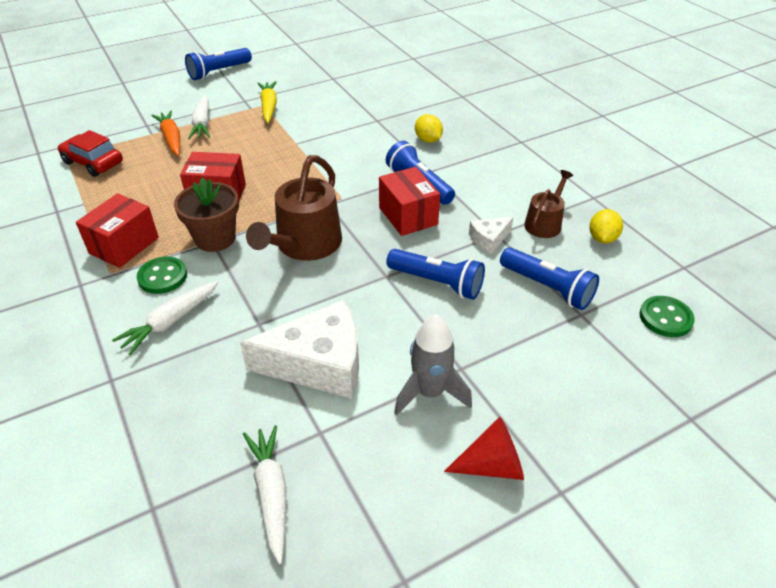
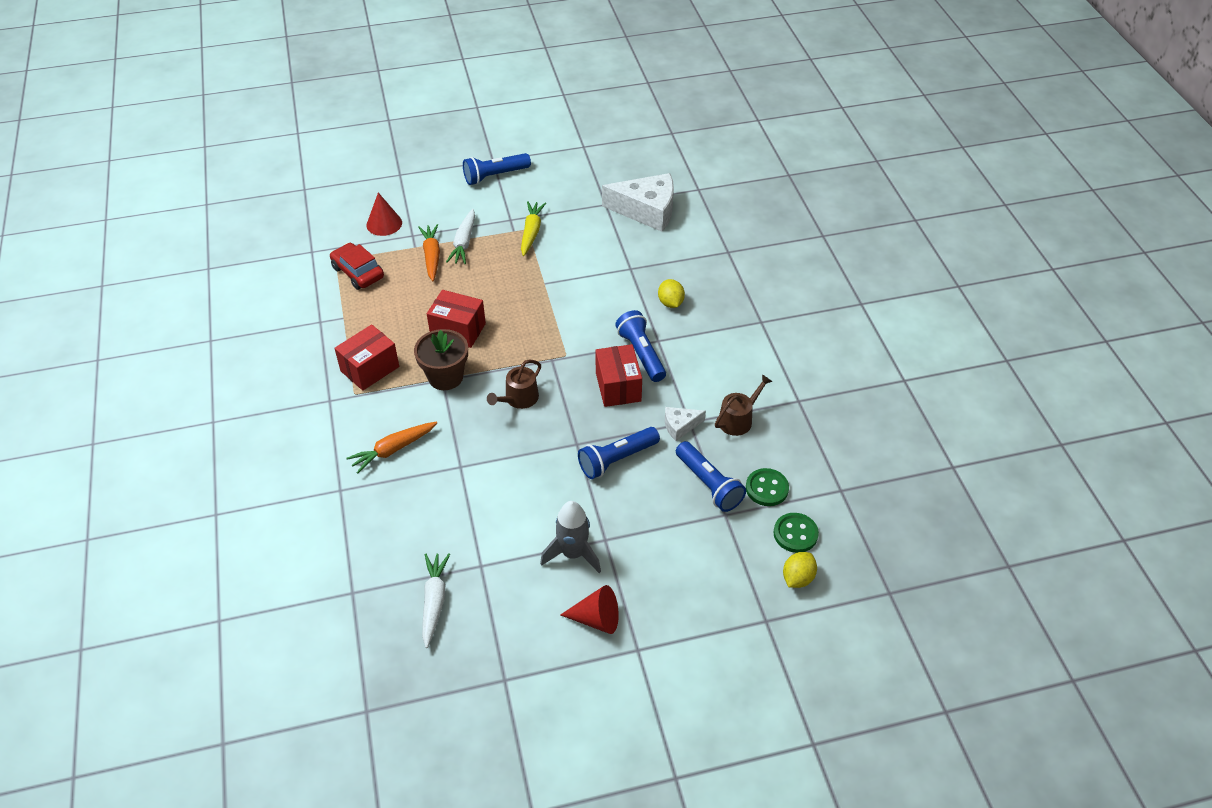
camera: 15 degrees right, 5 degrees up
white carrot [112,281,219,355] -> orange carrot [346,421,437,474]
green button [137,256,187,294] -> green button moved to [746,468,789,506]
white cheese [240,300,359,399] -> white cheese moved to [602,173,674,232]
brown watering can [246,155,342,261] -> brown watering can [487,359,541,409], size x0.57
blue flashlight [386,249,485,300] -> blue flashlight turned 105 degrees clockwise [578,427,660,479]
yellow lemon [589,209,623,244] -> yellow lemon moved to [783,552,817,588]
none -> red cone [366,193,402,236]

